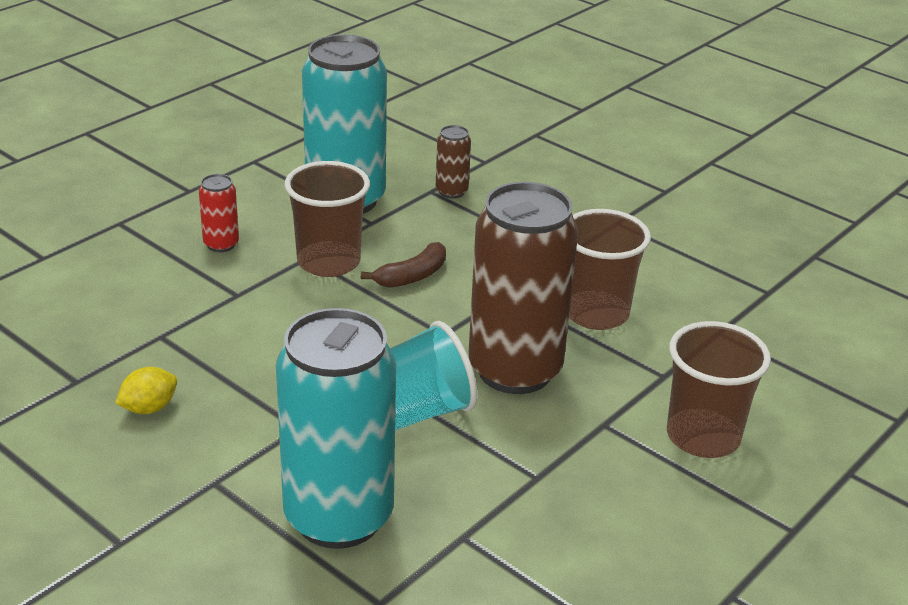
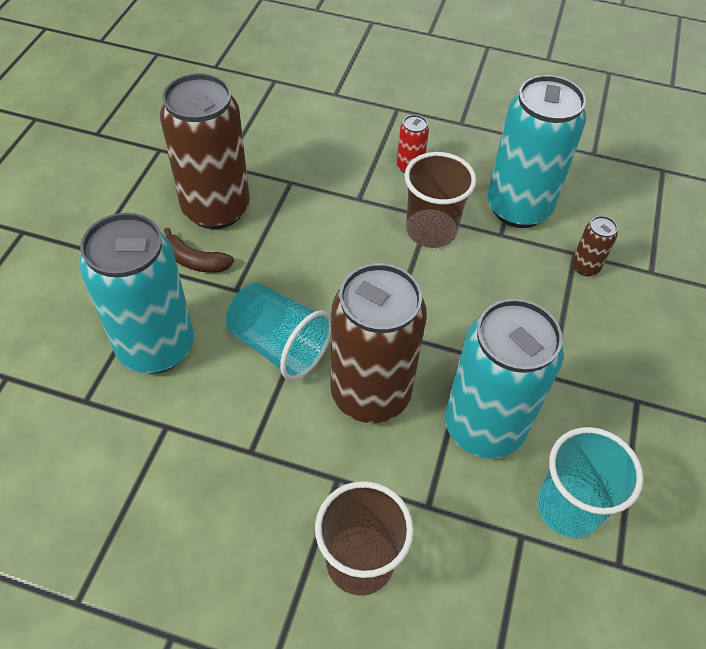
camera: 65 degrees right, 20 degrees up
yellow lemon [115,367,177,414] -> brown can [160,73,250,229]
brown banana [361,242,446,288] -> brown banana moved to [164,228,234,273]
brown cup [569,209,651,330] -> turquoise can [445,299,563,459]
none -> turquoise cup [537,427,643,538]

